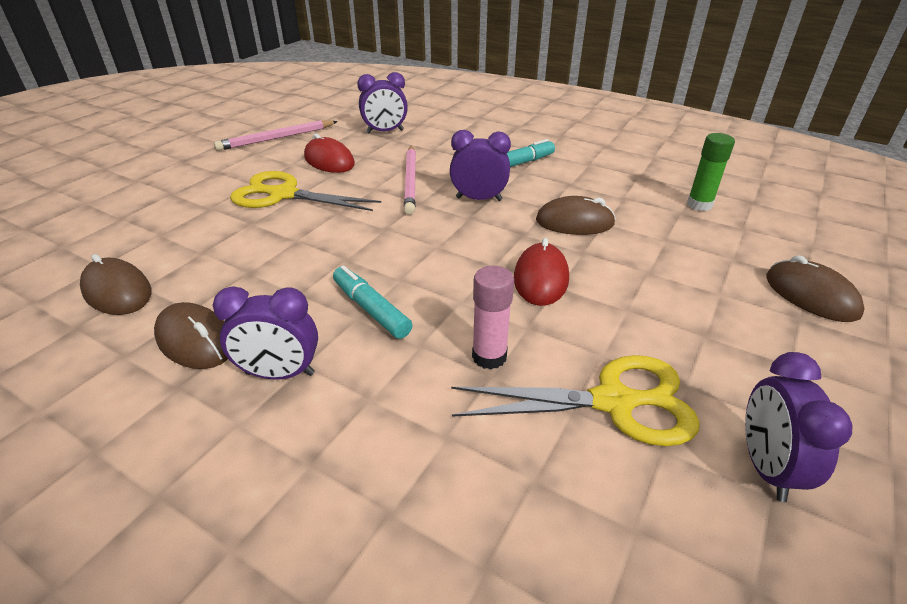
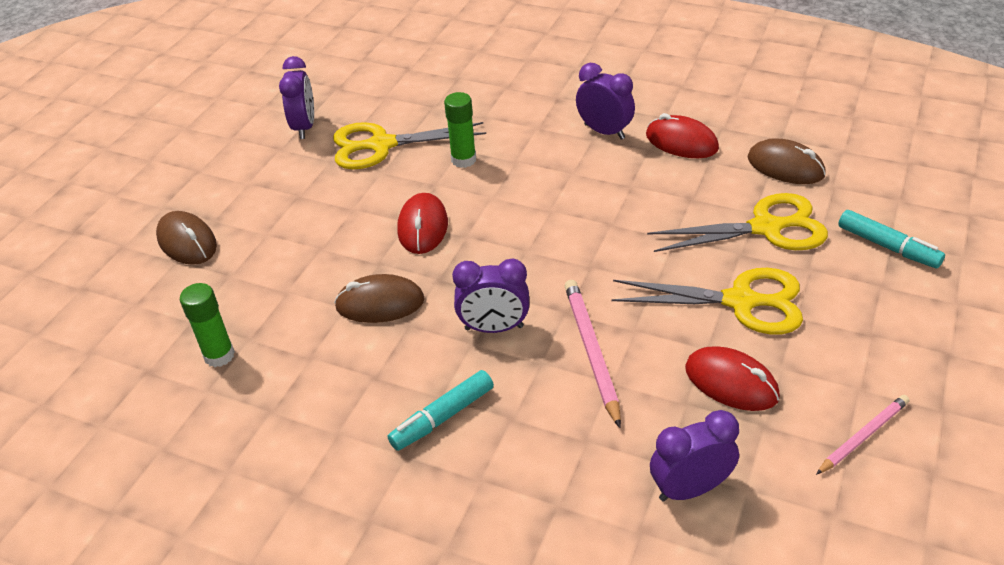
camera: 175 degrees right, 5 degrees up
brown mouse [154,302,228,369] -> red mouse [646,113,719,158]
purple clock [213,287,318,380] -> purple clock turned 45 degrees clockwise [576,63,635,140]
pink pencil [214,120,338,151] -> pink pencil [816,395,909,475], size x0.66
turquoise marker [333,265,412,339] -> turquoise marker moved to [838,210,945,268]
pink glue stick [472,266,514,369] -> green glue stick [444,92,476,168]
none -> yellow scissors [647,193,828,252]

